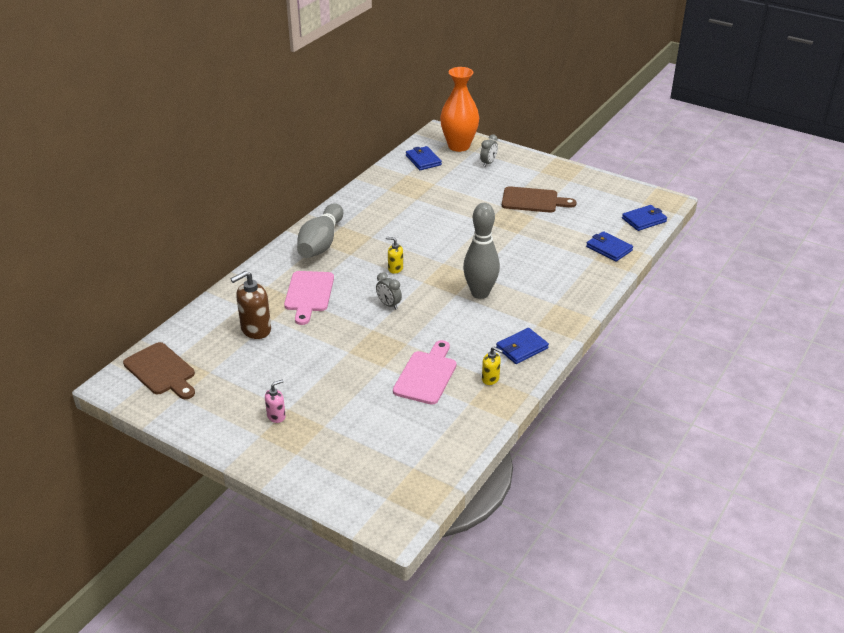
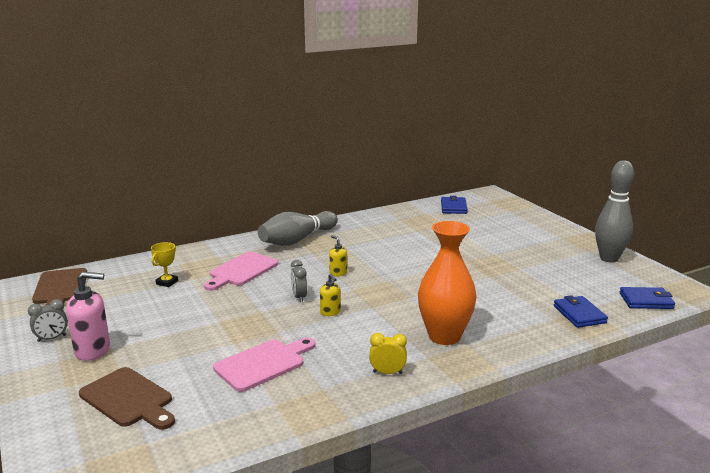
camera: 30 degrees right, 15 degrees down
brown soap dispenser [230,270,271,339] -> yellow trophy [151,242,178,287]
pink soap dispenser [265,380,286,423] -> pink soap dispenser [66,272,110,361], size x1.81
orange vase [440,67,479,152] -> orange vase moved to [418,221,477,345]
grey bowling pin [463,203,500,299] -> grey bowling pin moved to [595,160,634,263]
grey clock [480,134,498,167] -> grey clock moved to [28,299,68,342]
yellow soap dispenser [482,347,503,385] -> yellow soap dispenser moved to [320,274,341,316]
blue wallet [496,328,549,364] -> yellow clock [369,333,407,374]
brown cutting board [502,186,577,213] -> brown cutting board moved to [79,367,175,430]

